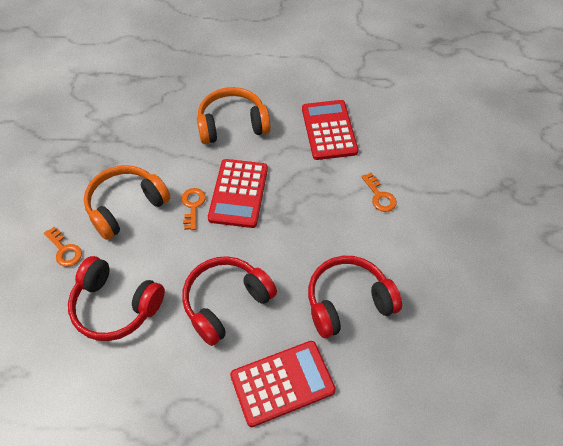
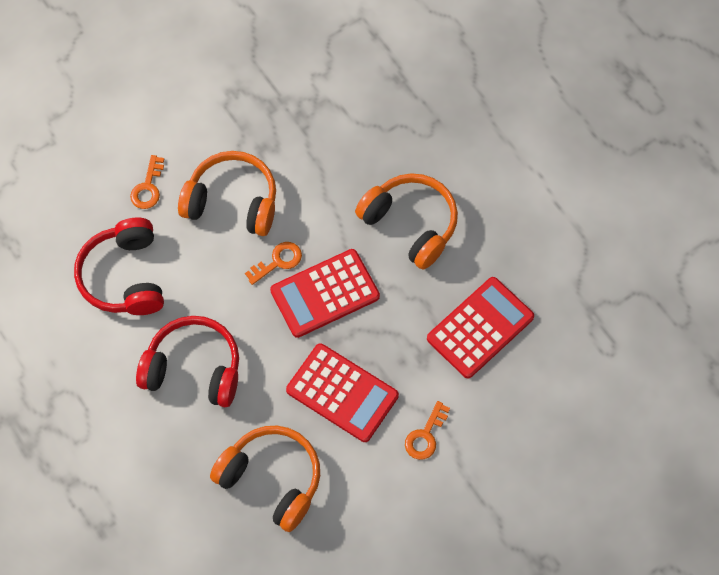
camera: 55 degrees right, 10 degrees up
red calculator [230,341,336,427] -> red calculator moved to [286,343,399,442]
red headphones [308,256,402,338] -> orange headphones [210,426,320,532]

